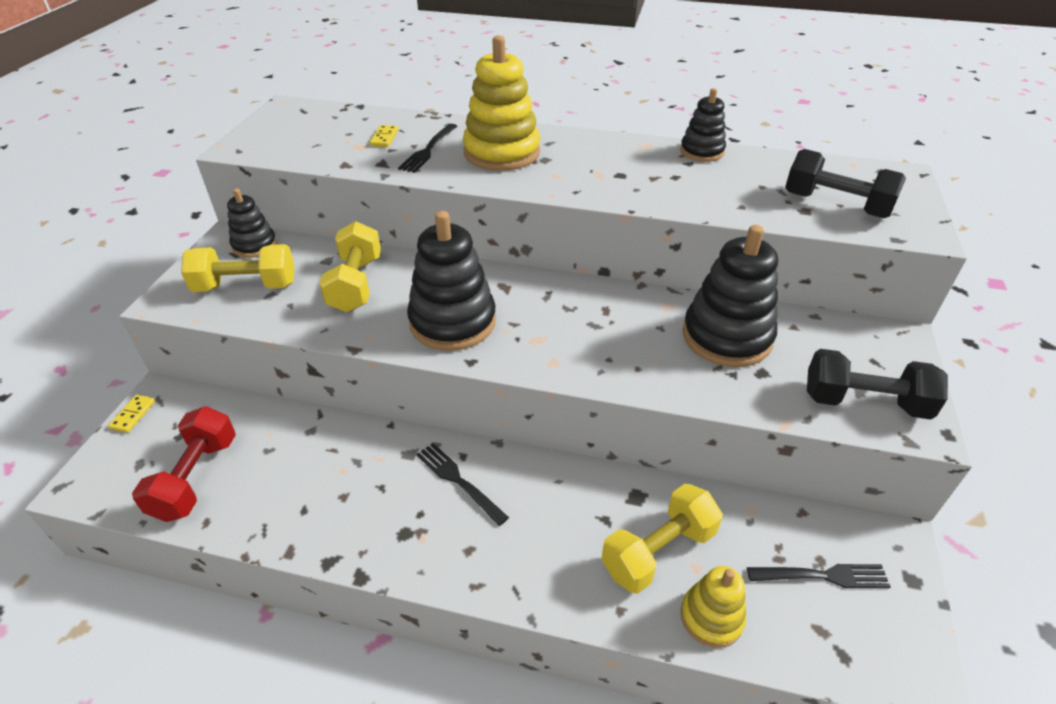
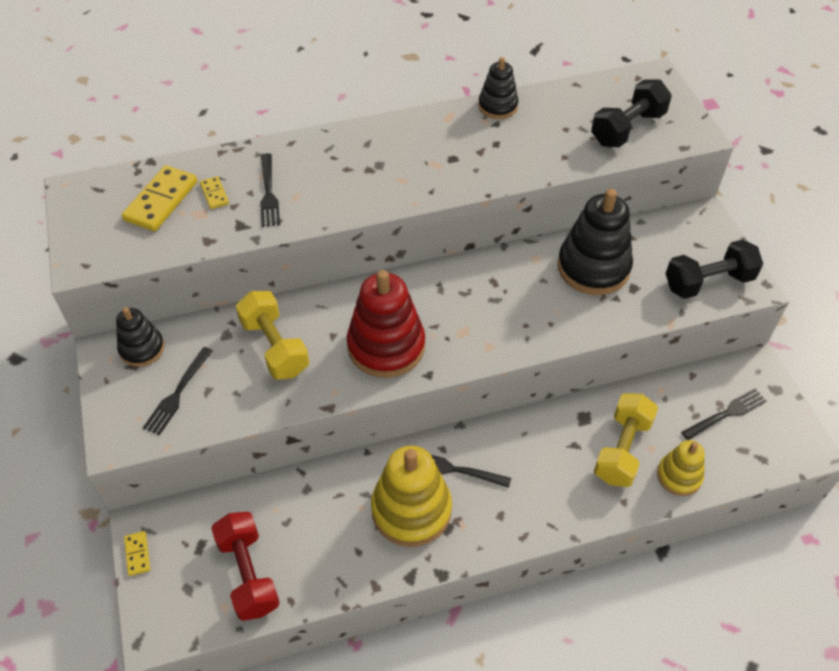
camera: 30 degrees left, 10 degrees up
yellow dumbbell [181,244,294,292] -> black fork [143,347,213,435]
black stacking toy [407,211,496,351] -> red stacking toy [347,270,425,378]
yellow stacking toy [463,35,540,171] -> yellow stacking toy moved to [371,446,452,547]
black dumbbell [785,149,906,218] -> black dumbbell turned 45 degrees counterclockwise [591,79,672,147]
none -> yellow domino [122,165,197,231]

